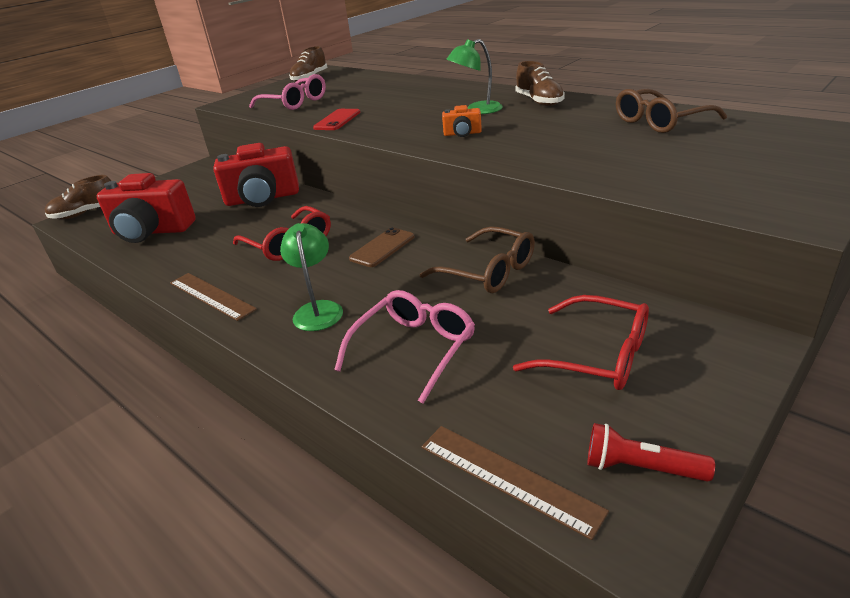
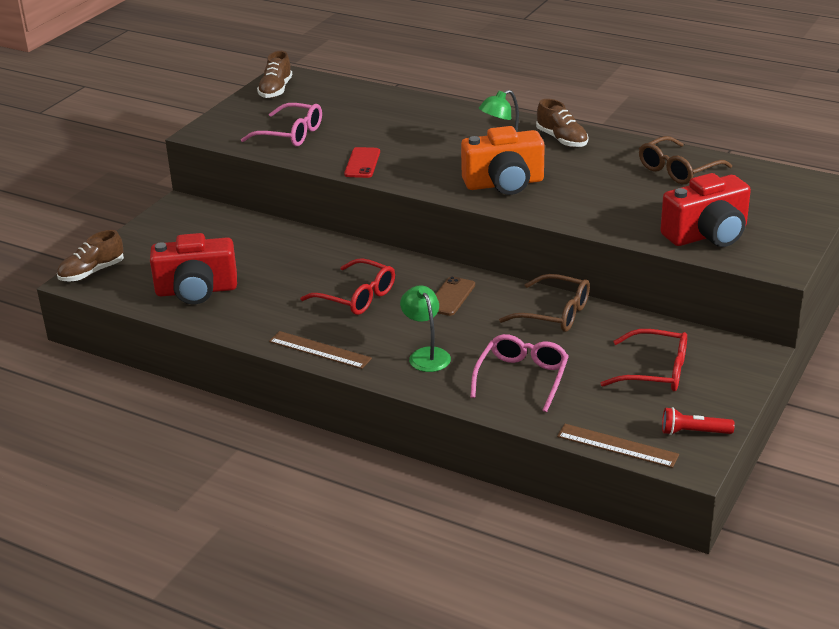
camera: 15 degrees left, 0 degrees up
red camera [213,143,299,207] -> red camera moved to [660,173,751,247]
orange camera [442,105,482,137] -> orange camera [461,126,545,195], size x2.24

